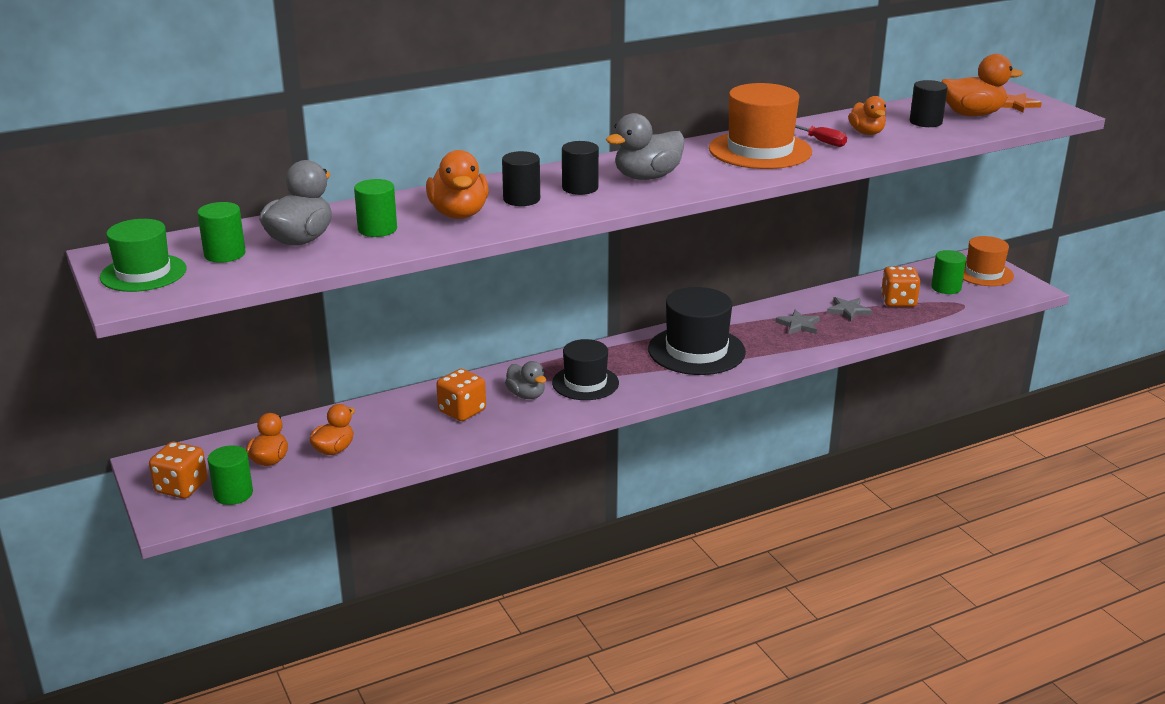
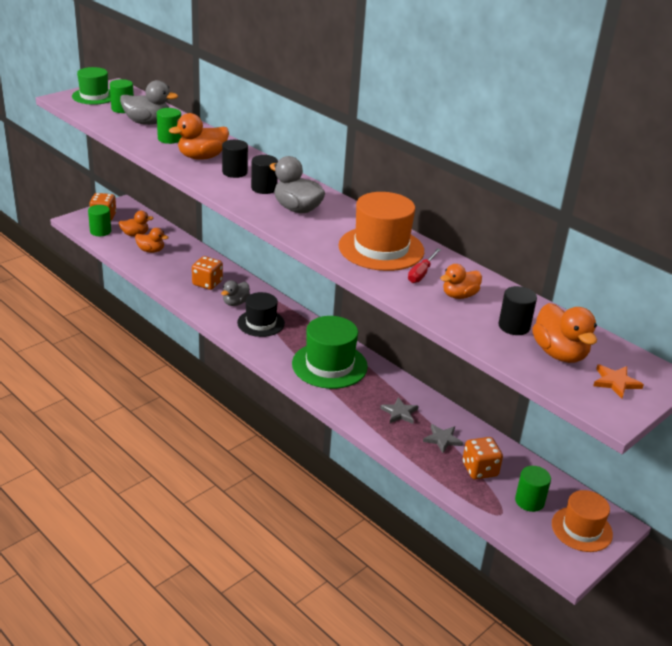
camera: 70 degrees right, 5 degrees up
black hat [648,287,746,375] -> green hat [292,316,368,389]

